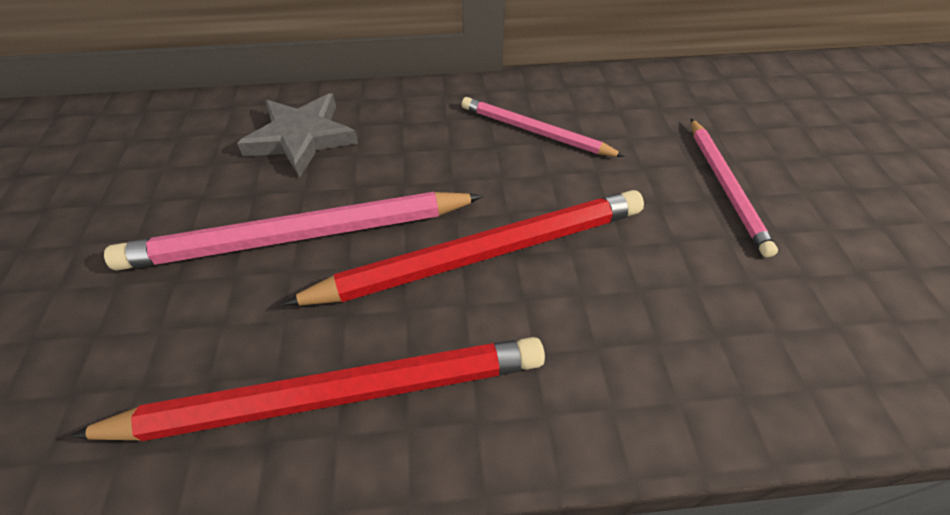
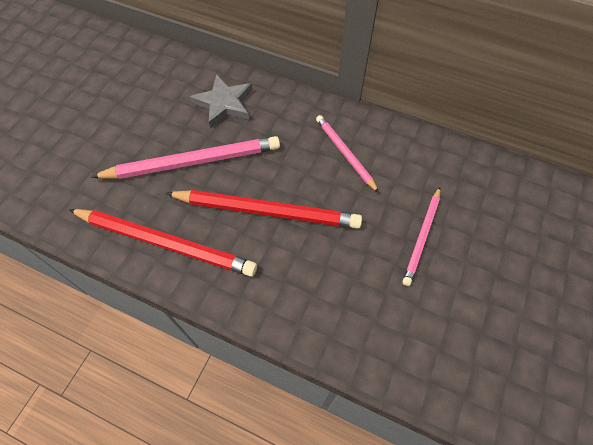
camera: 30 degrees right, 10 degrees up
pink pencil [104,192,483,271] -> pink pencil turned 150 degrees clockwise [91,136,280,179]

